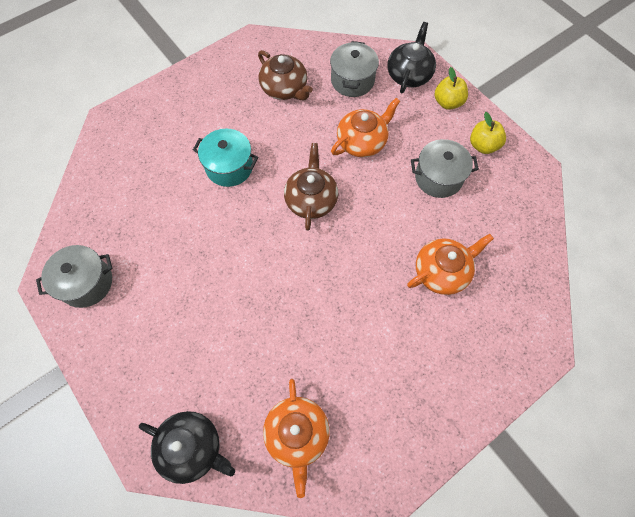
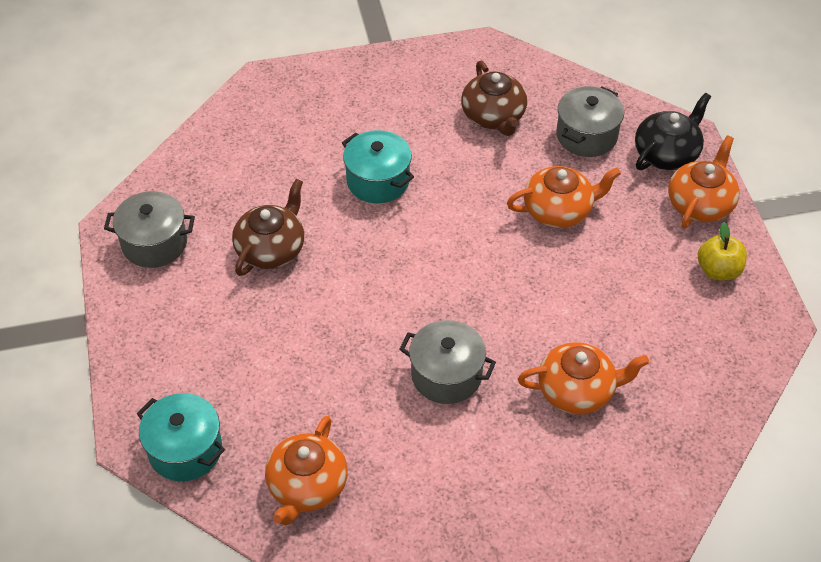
camera: 25 degrees right, 15 degrees down
black teapot [139,411,235,484] -> turquoise pot [137,393,225,481]
brown teapot [284,143,338,231] -> brown teapot moved to [232,179,304,276]
grey pot [411,139,479,198] -> grey pot moved to [399,320,496,404]
yellow apple [435,67,468,110] -> orange teapot [668,135,739,228]

